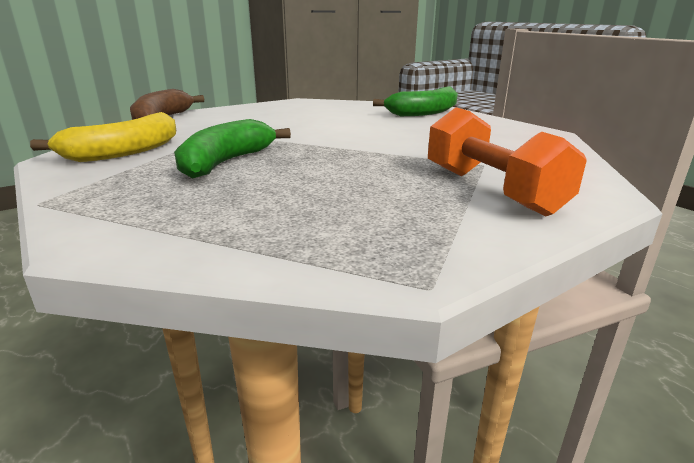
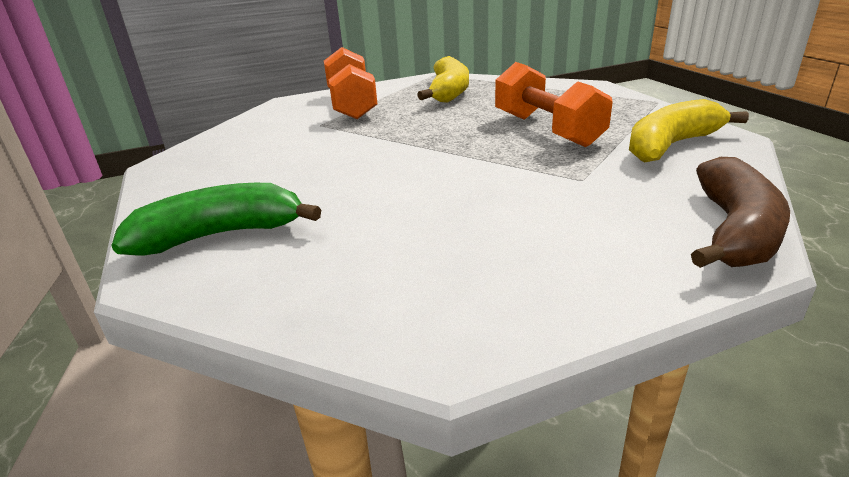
camera: 165 degrees left, 5 degrees up
green banana [174,119,291,178] -> orange dumbbell [495,62,613,147]
none -> yellow banana [417,56,469,103]

